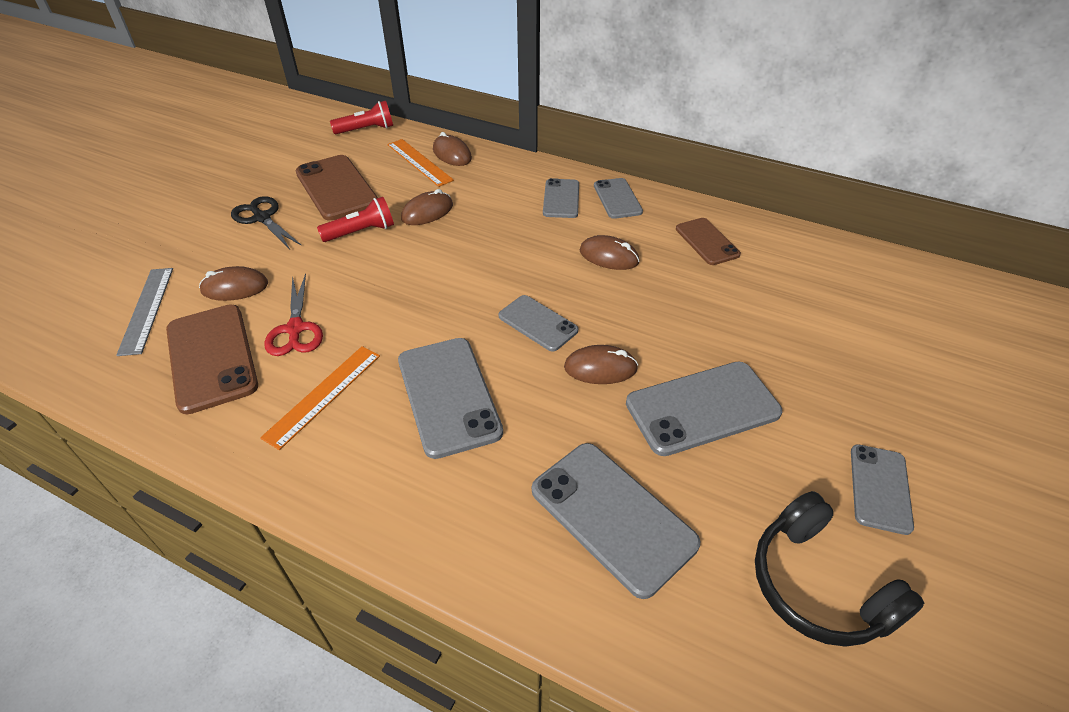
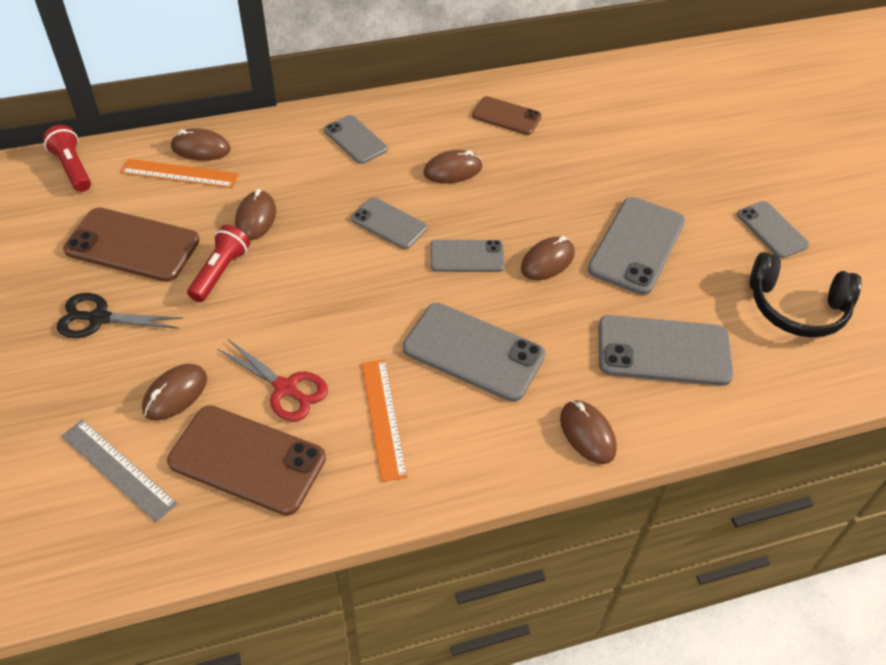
camera: 45 degrees left, 5 degrees up
red flashlight [330,101,393,134] -> red flashlight turned 60 degrees counterclockwise [43,125,91,192]
grey phone [594,178,643,219] -> grey phone moved to [351,197,427,249]
none -> brown mouse [560,400,617,464]

